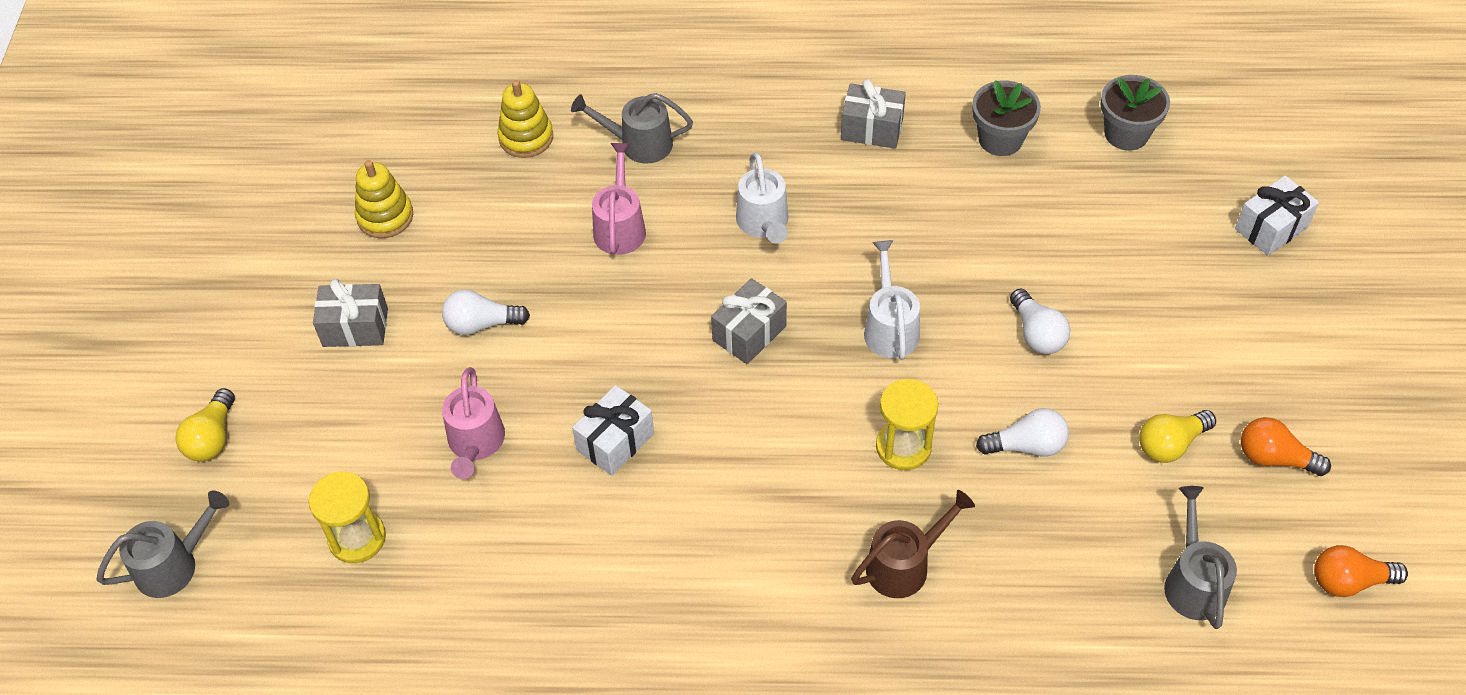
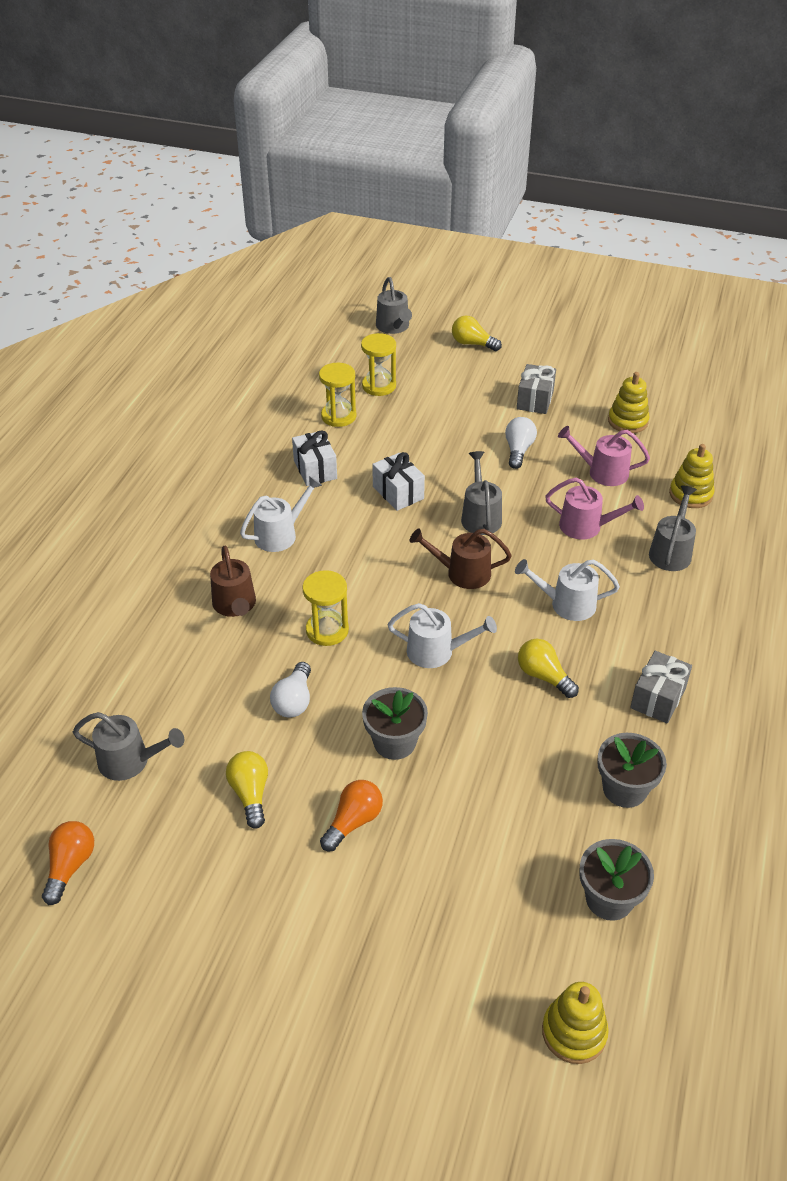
camera: 105 degrees right, 10 degrees down
pink watering can [442,367,505,479] -> pink watering can moved to [558,426,650,486]
grey gift [711,278,787,364] -> brown watering can [410,528,512,589]
white light bulb [1010,288,1070,354] -> grey flower pot [362,687,428,760]
white gift [1235,175,1319,256] -> white gift moved to [292,430,337,486]
orange light bulb [1241,417,1331,476] -> orange light bulb moved to [320,780,383,851]
none -> white watering can [240,476,322,552]
none -> yellow hourglass [319,363,356,427]
none -> grey watering can [461,451,502,535]
none -> yellow light bulb [518,639,579,698]
none -> yellow stacking toy [542,982,609,1064]

